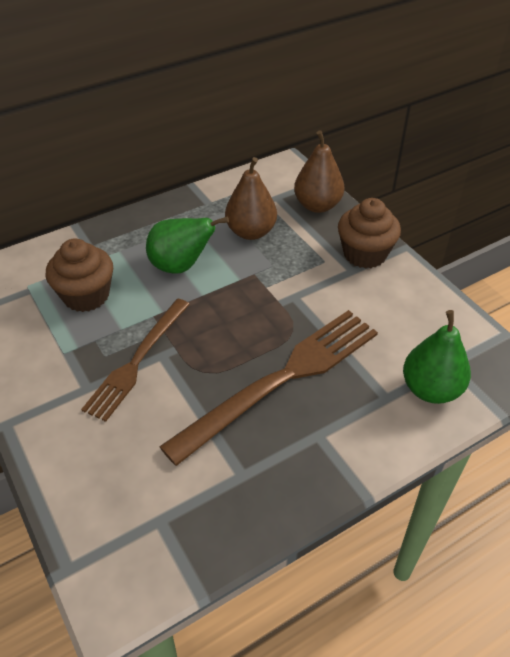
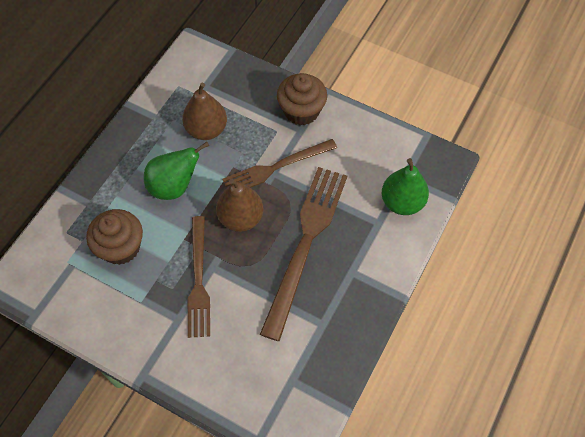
camera: 30 degrees left, 15 degrees up
brown pear [294,130,344,213] -> brown pear moved to [216,179,263,232]
none -> brown fork [222,139,337,188]

